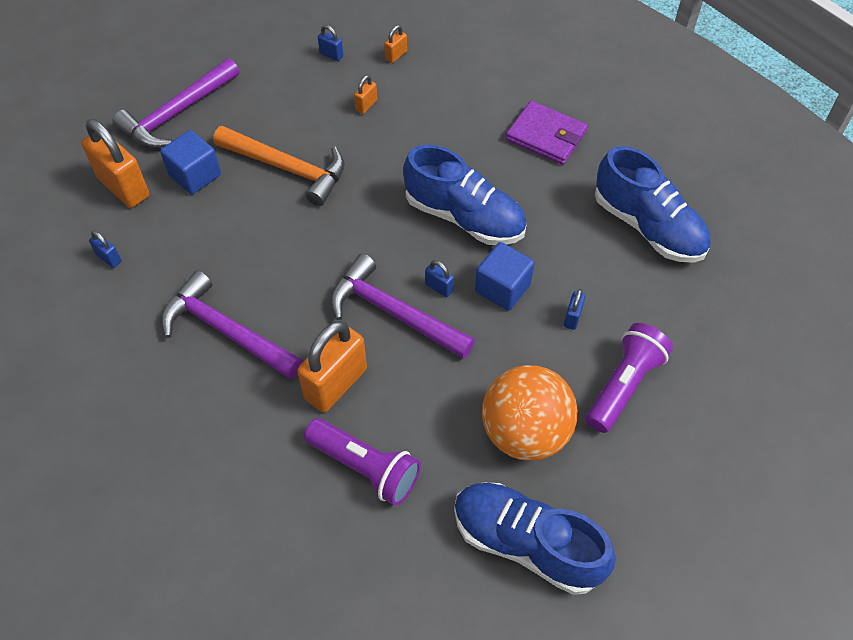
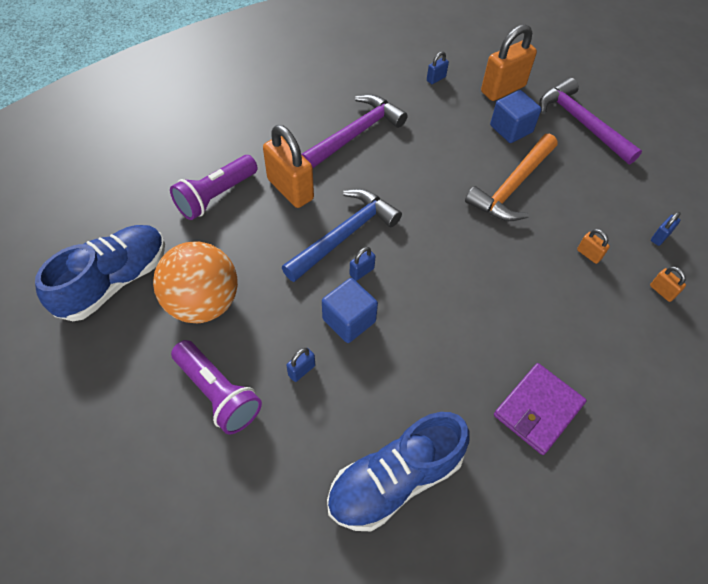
camera: 100 degrees right, 0 degrees up
purple hammer [330,254,475,359] -> blue hammer [282,189,402,282]
blue shoe [403,145,527,245] -> none
blue padlock [564,289,586,330] -> blue padlock turned 75 degrees counterclockwise [286,348,315,382]

